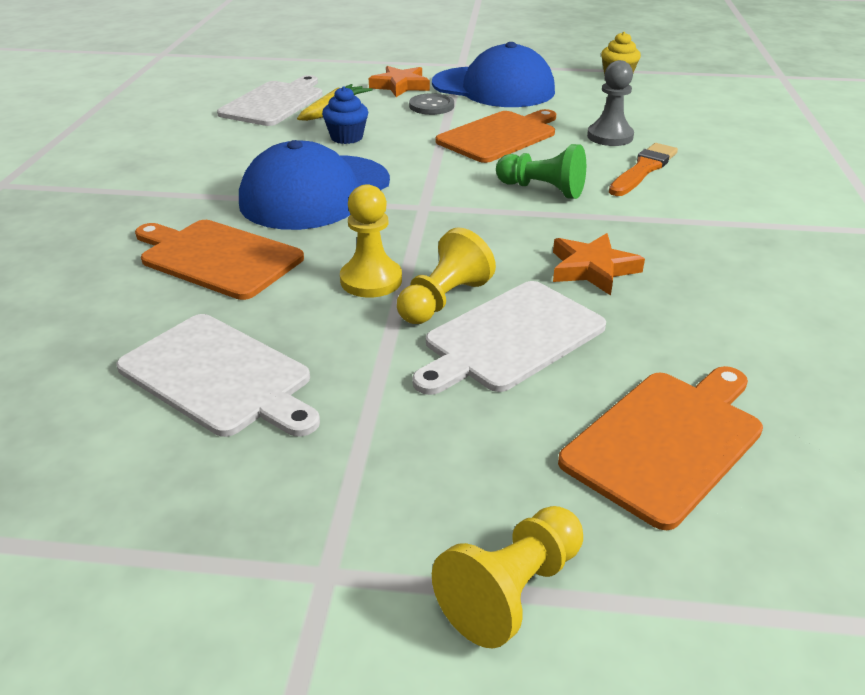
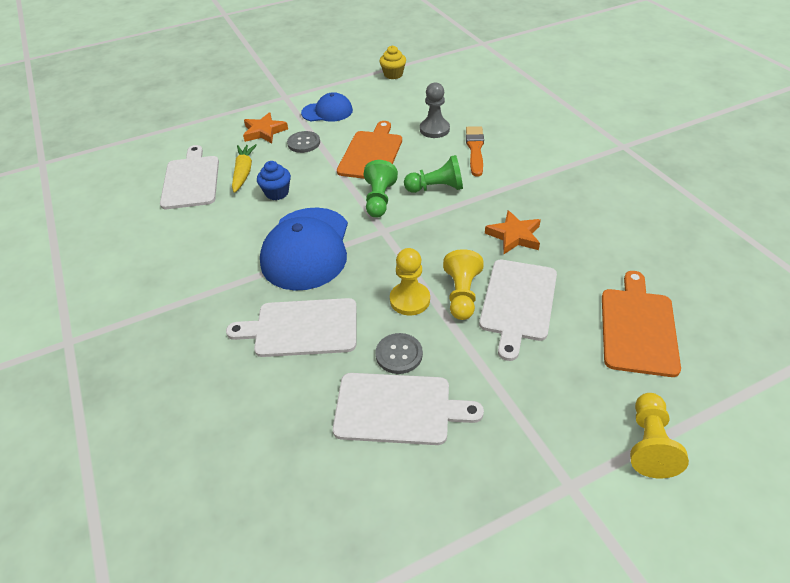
camera: 30 degrees left, 10 degrees up
orange cutting board [135,220,304,300] -> white cutting board [226,298,357,357]
blue cap [432,42,555,107] -> blue cap [301,92,353,122], size x0.57
none -> green pawn [364,160,398,218]
none -> grey button [376,333,423,374]

